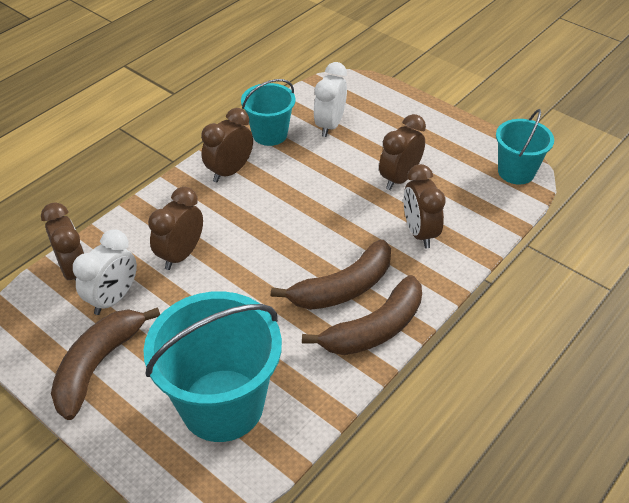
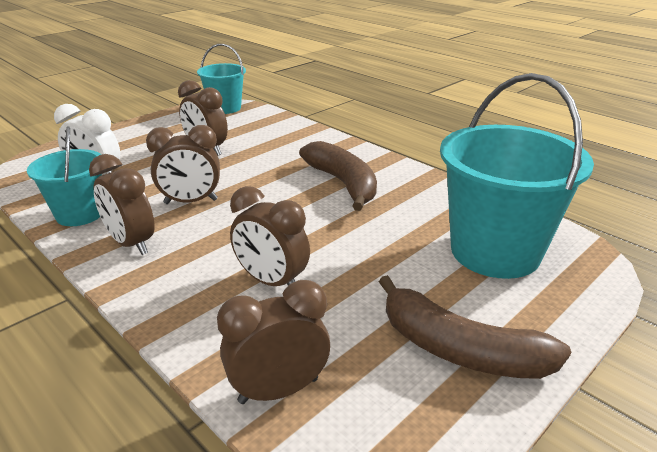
camera: 85 degrees left, 15 degrees down
white clock [73,229,137,315] -> none
brown banana [302,275,422,355] -> none
brown clock [404,164,446,248] -> brown clock moved to [146,125,220,204]

